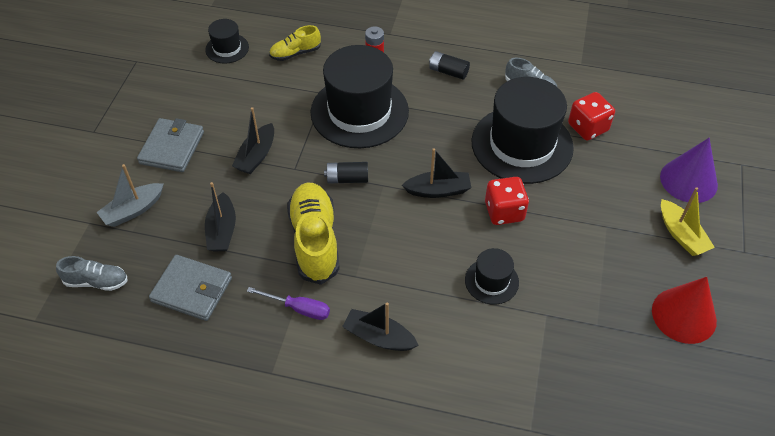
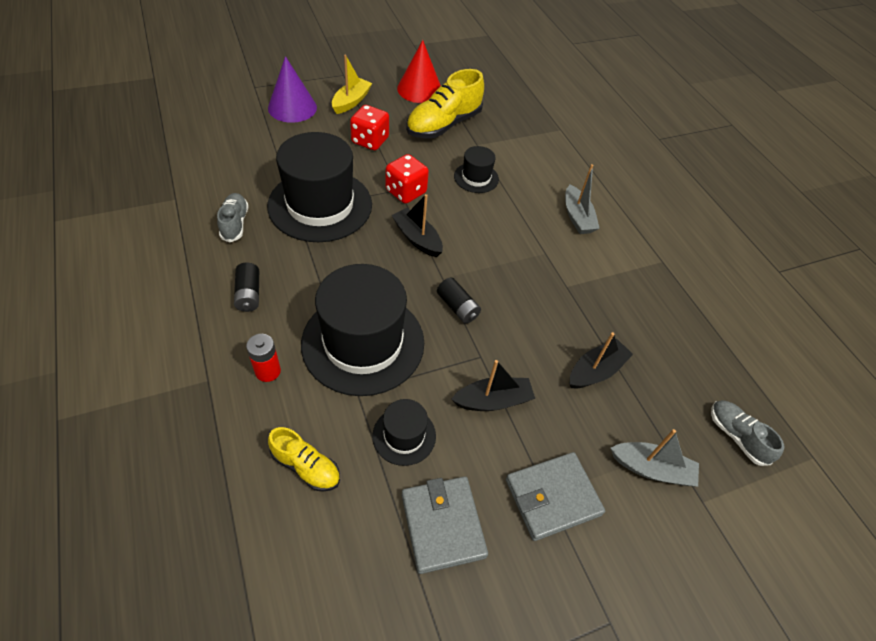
camera: 130 degrees left, 0 degrees up
grey wallet [149,255,232,321] -> grey wallet moved to [402,476,488,574]
black hat [205,19,249,64] -> black hat moved to [372,399,436,466]
purple screwdriver [247,287,330,320] -> none
yellow shoe [287,182,340,285] -> yellow shoe moved to [406,69,484,138]
black boat [342,302,419,351] -> grey boat [565,164,600,234]
red dice [568,92,615,141] -> red dice moved to [350,105,389,150]

